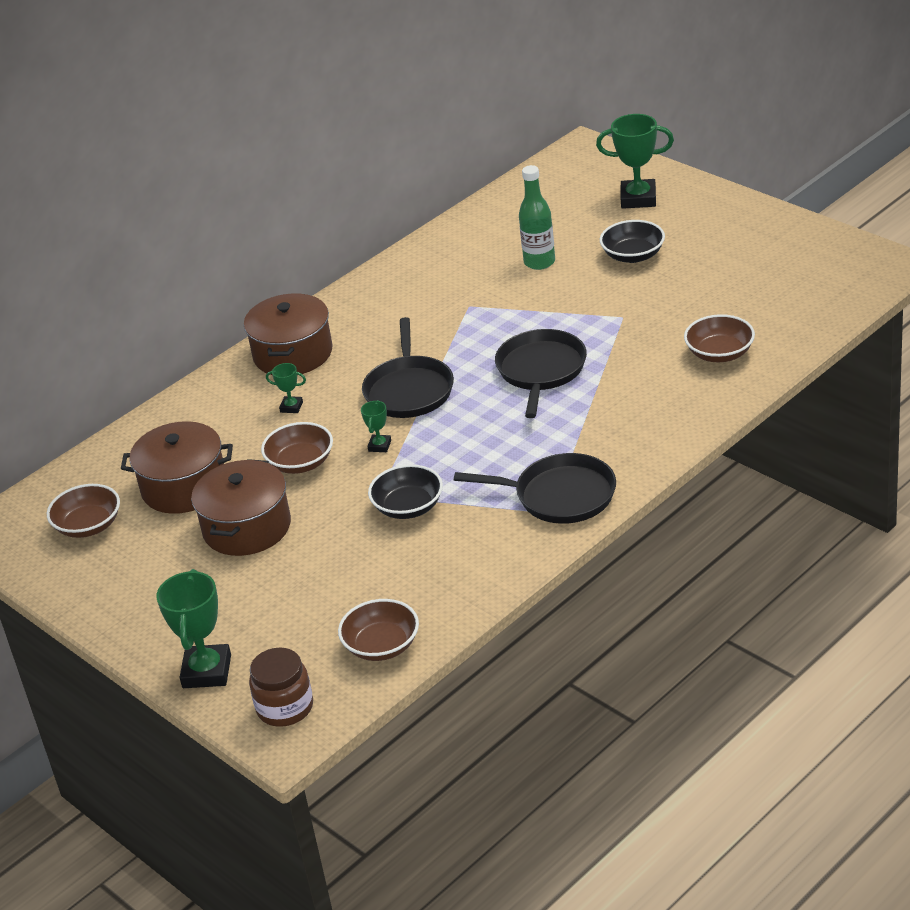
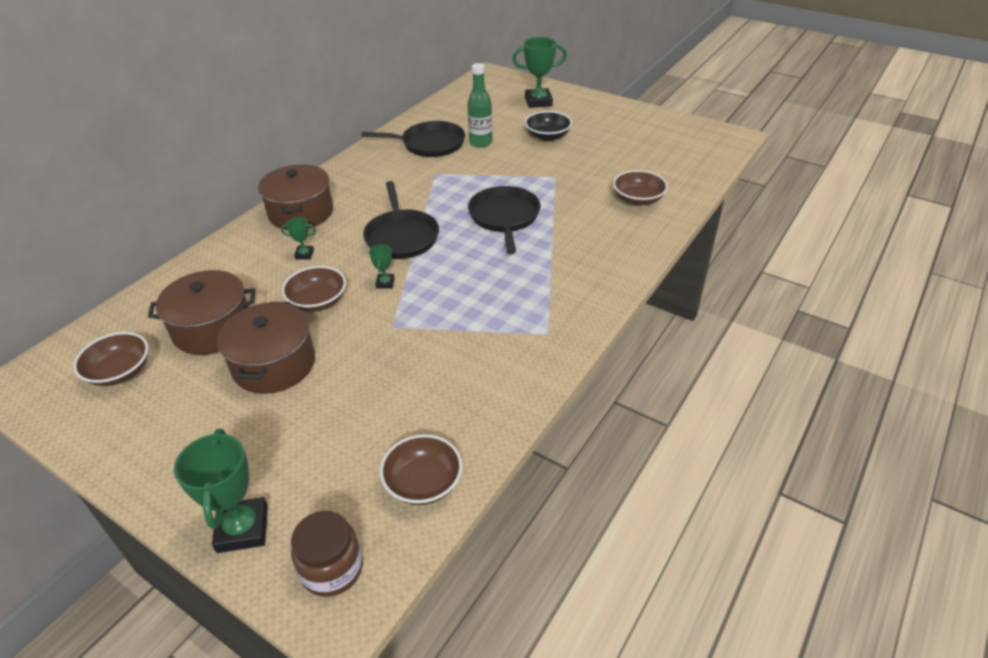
camera: 15 degrees left, 5 degrees up
black bowl [368,464,443,519] -> none
black pan [454,453,616,524] -> black pan moved to [361,121,465,157]

